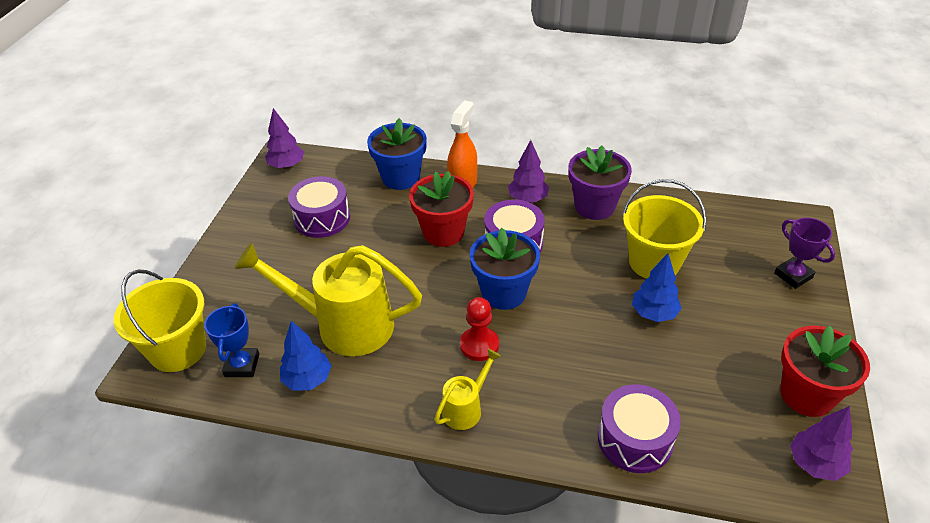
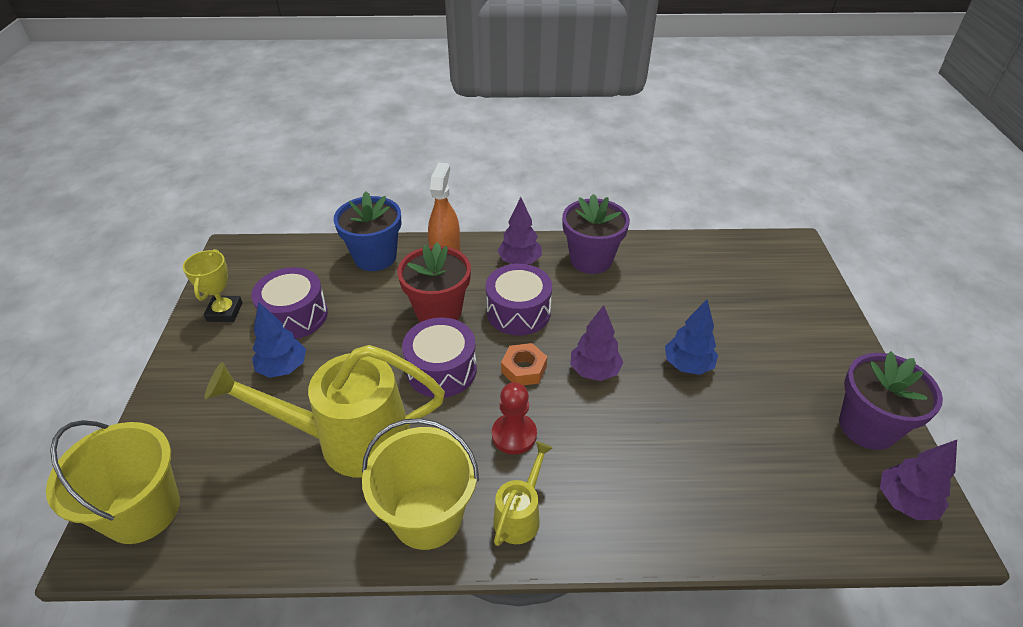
camera: 15 degrees left, 0 degrees up
blue trophy [204,303,259,377] -> none
purple tree [265,108,304,169] -> purple tree moved to [570,305,623,381]
blue tree [280,321,332,391] -> blue tree moved to [252,302,306,378]
blue flower pot [470,228,540,310] -> orange nut [501,343,547,385]
purple drum [598,384,681,473] -> purple drum moved to [402,318,477,398]
yellow bucket [622,179,706,279] -> yellow bucket moved to [362,418,479,550]
purple trophy [774,217,835,289] -> none
red flower pot [780,326,870,417] -> purple flower pot [839,351,943,450]
none -> yellow trophy [183,249,243,322]

